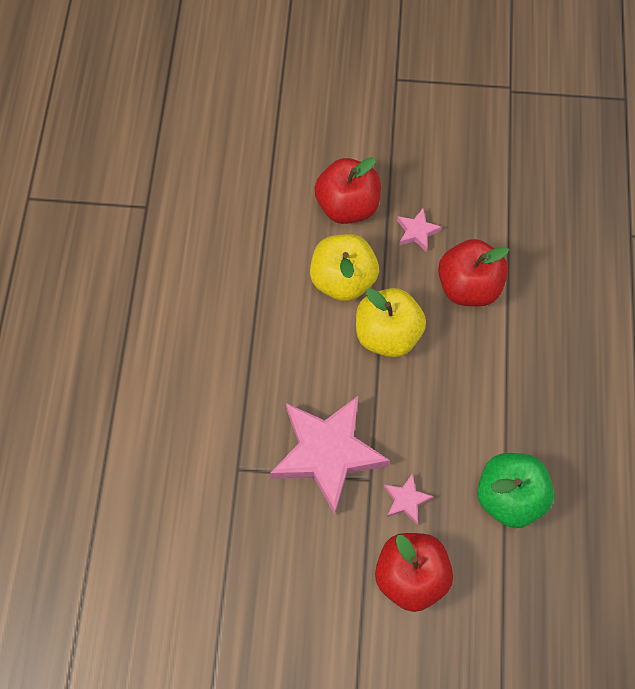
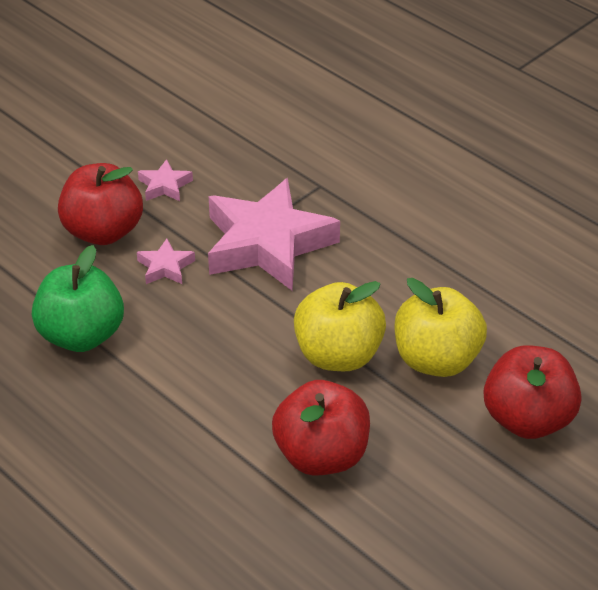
camera: 130 degrees right, 25 degrees down
pink star [397,208,442,252] -> pink star moved to [138,159,193,201]

